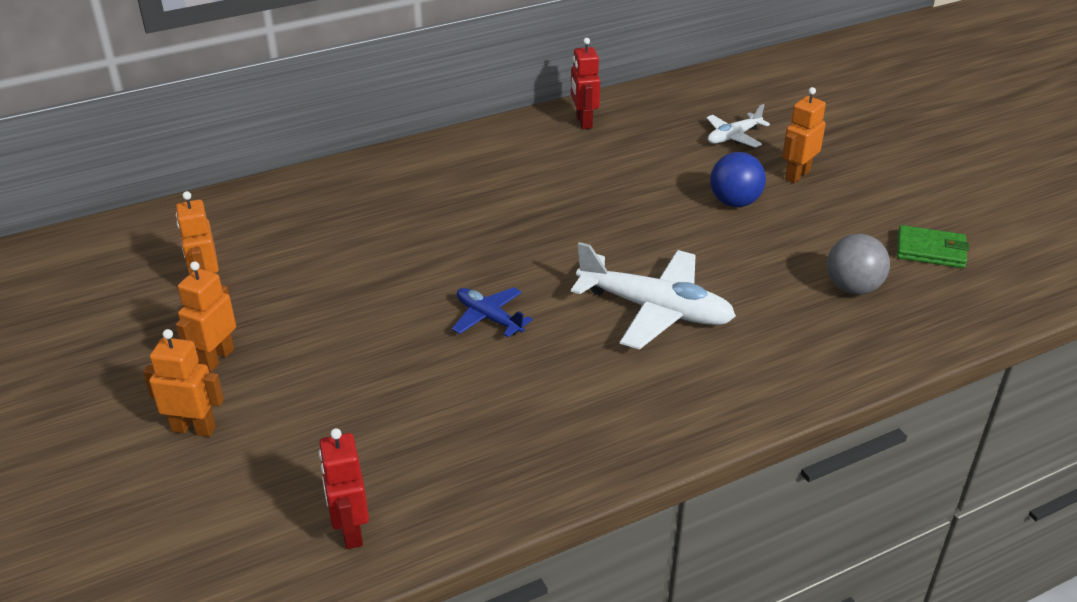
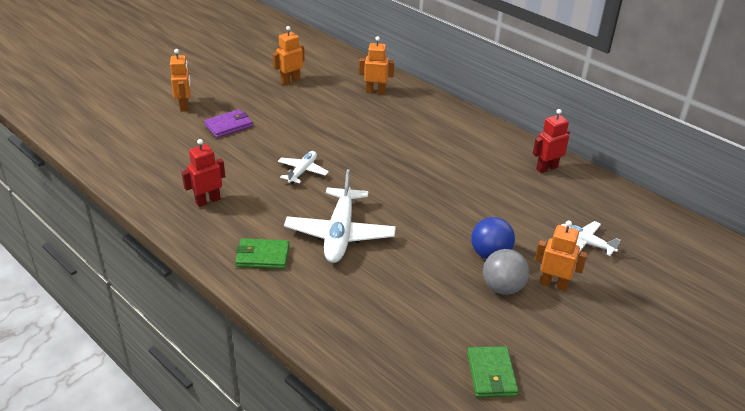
camera: 70 degrees right, 0 degrees up
orange robot [176,261,236,372] -> orange robot moved to [359,36,395,94]
red robot [319,428,369,549] -> red robot moved to [182,139,225,207]
blue plane [452,287,533,337] -> white plane [278,151,329,184]
grey ball [827,234,890,295] -> grey ball moved to [483,249,529,295]
none -> purple wallet [204,109,253,138]
none -> green wallet [235,238,290,269]

